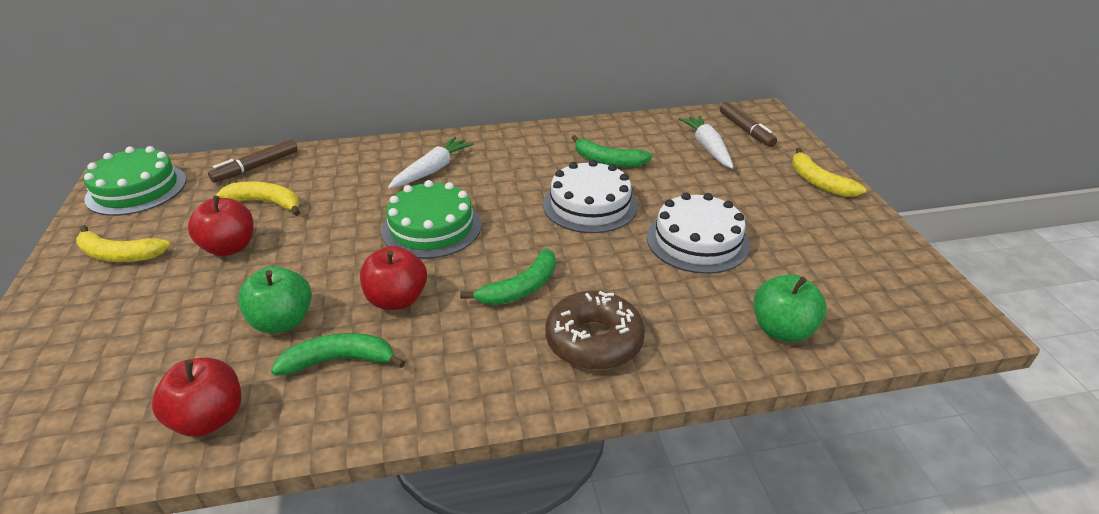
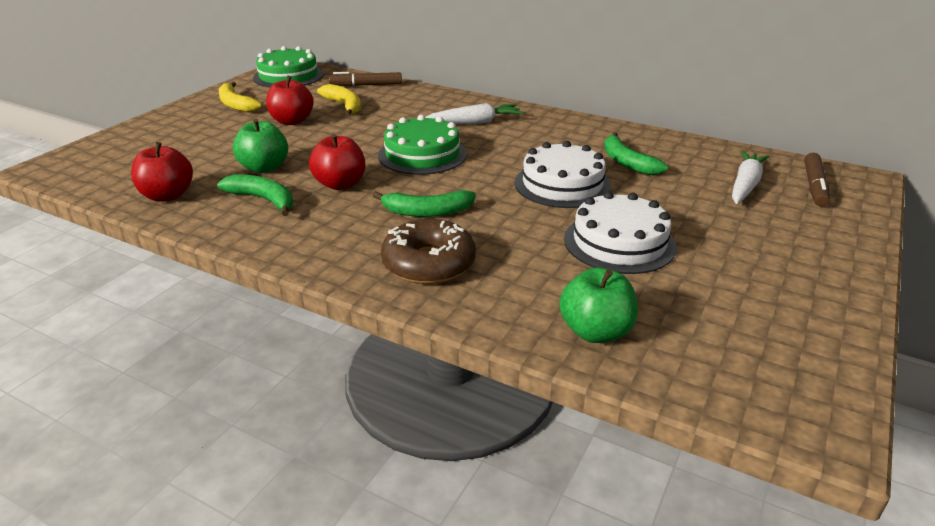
camera: 40 degrees right, 5 degrees down
yellow banana [792,148,866,197] -> none

